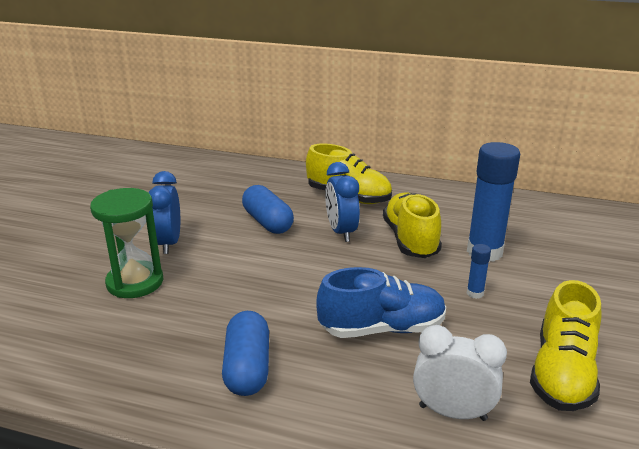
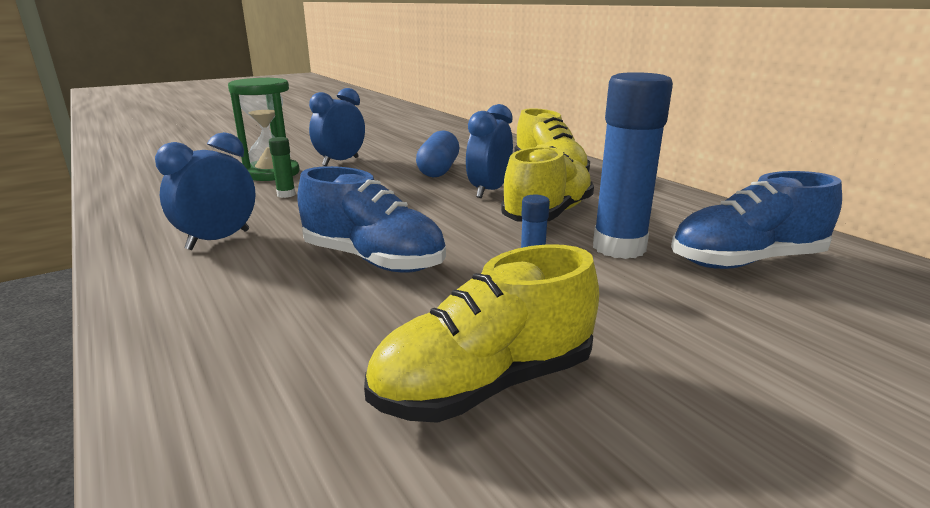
camera: 40 degrees right, 5 degrees down
blue capsule [222,311,269,396] -> blue clock [155,132,256,250]
white clock [413,325,507,421] -> none
none -> green glue stick [269,137,296,198]
none -> blue shoe [671,171,842,269]

